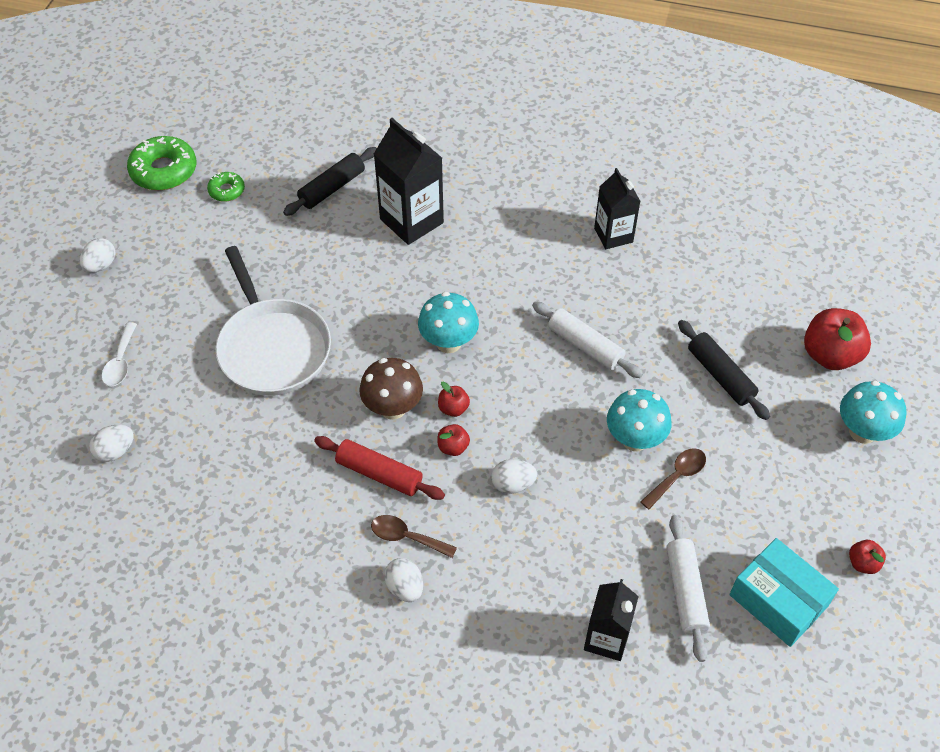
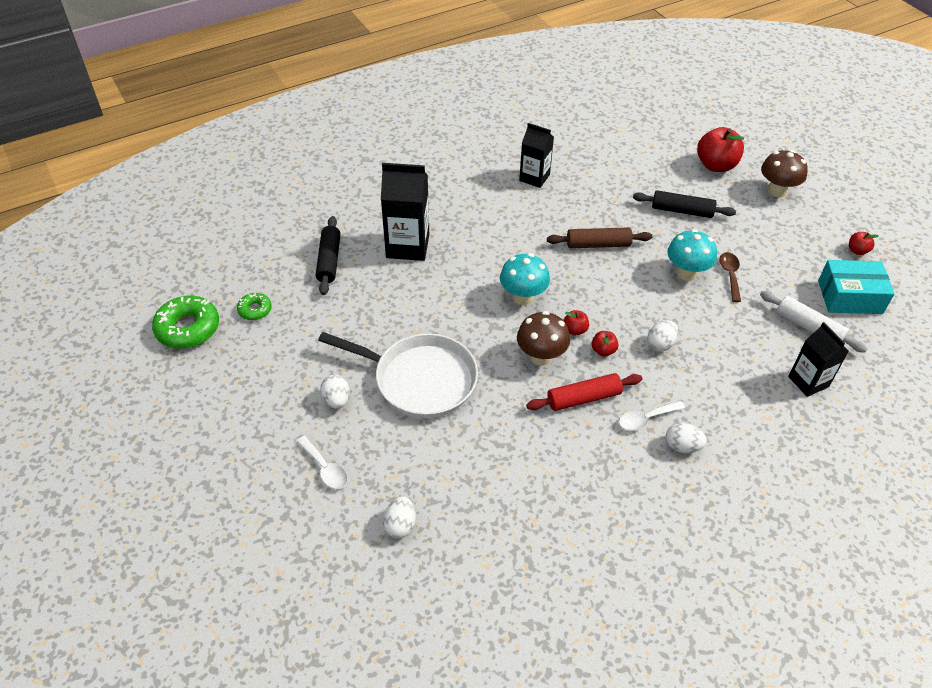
camera: 45 degrees left, 5 degrees down
white egg [80,238,116,273] -> white egg moved to [320,375,350,409]
brown spoon [371,515,457,558] -> white spoon [619,401,685,431]
white rolling pin [532,301,643,378] -> brown rolling pin [547,227,652,248]
turquoise mushroom [840,380,906,444] -> brown mushroom [761,150,807,197]

